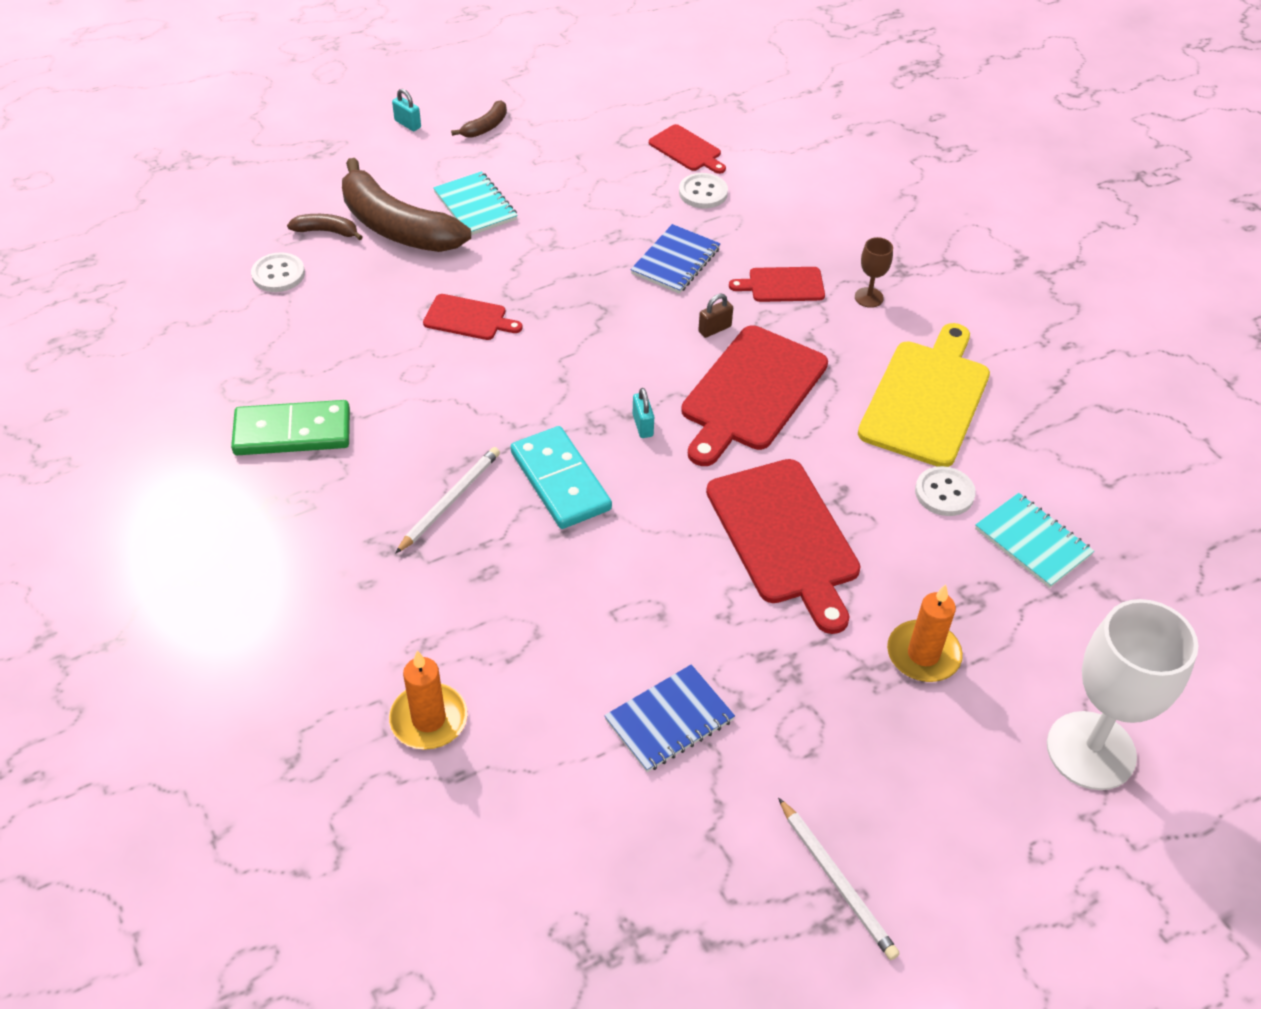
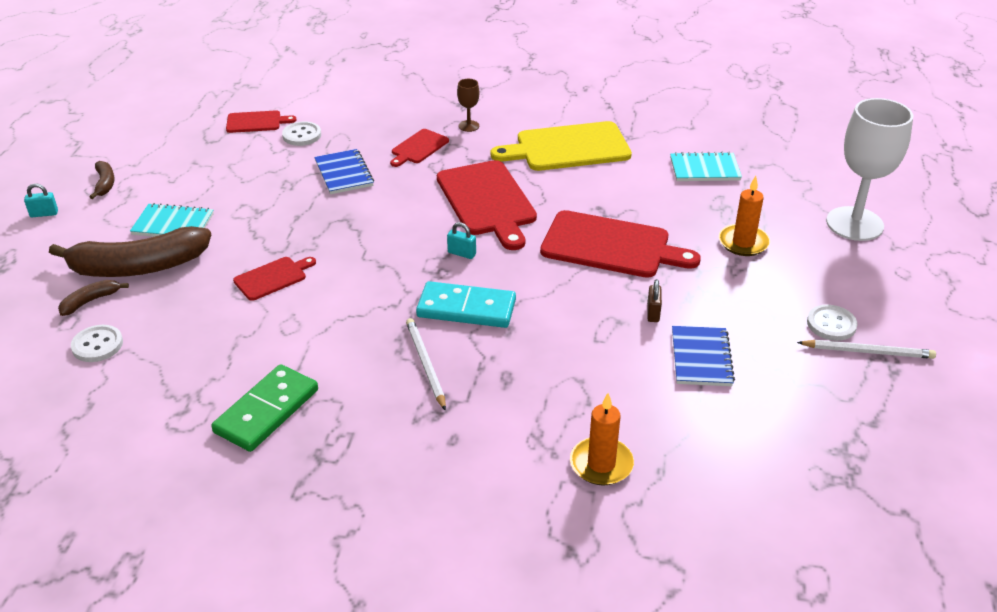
camera: 50 degrees left, 10 degrees down
brown padlock [698,294,733,338] -> brown padlock moved to [647,279,662,322]
yellow cutting board [858,323,990,467] -> yellow cutting board turned 75 degrees counterclockwise [491,121,632,171]
white button [915,466,976,516] -> white button moved to [807,305,858,341]

